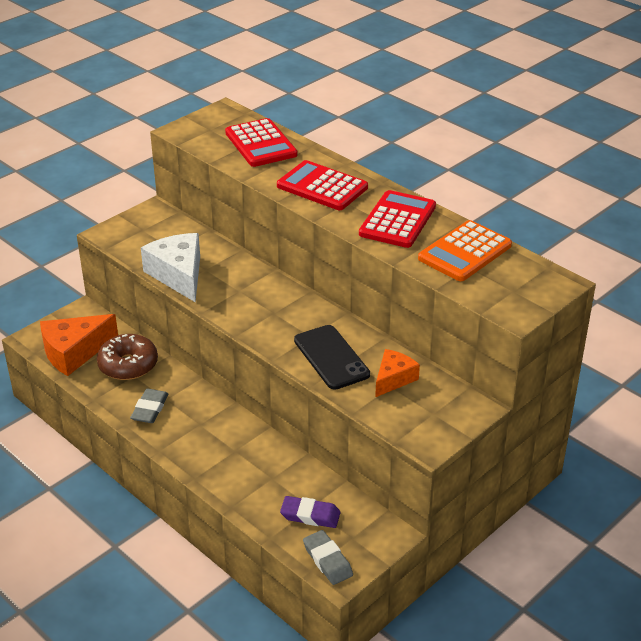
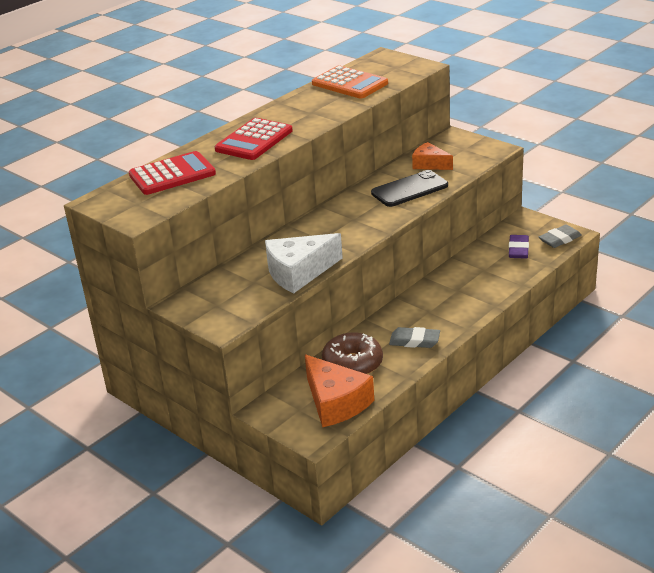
camera: 90 degrees left, 5 degrees down
red calculator [359,190,436,248] -> none

